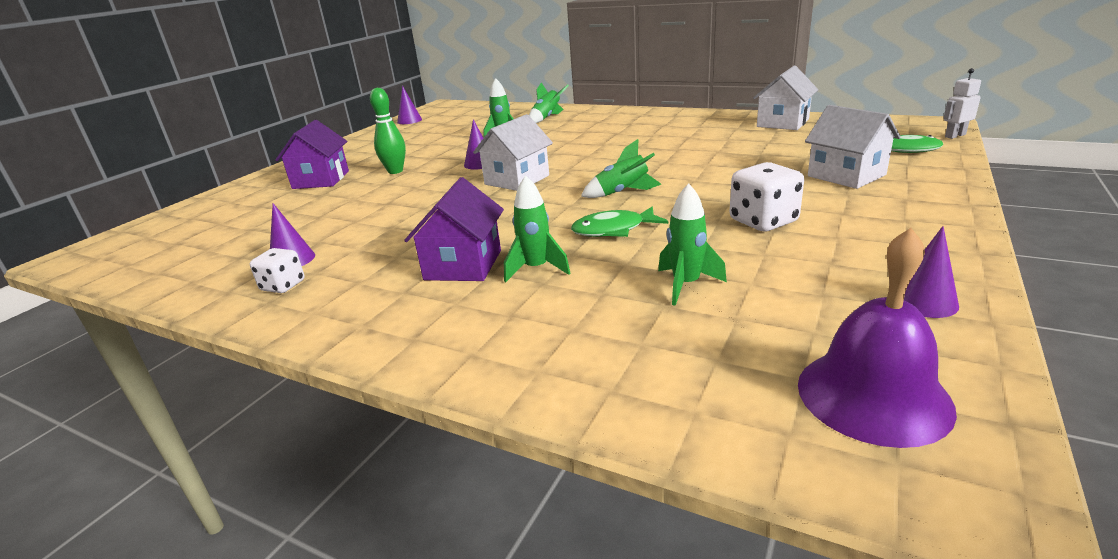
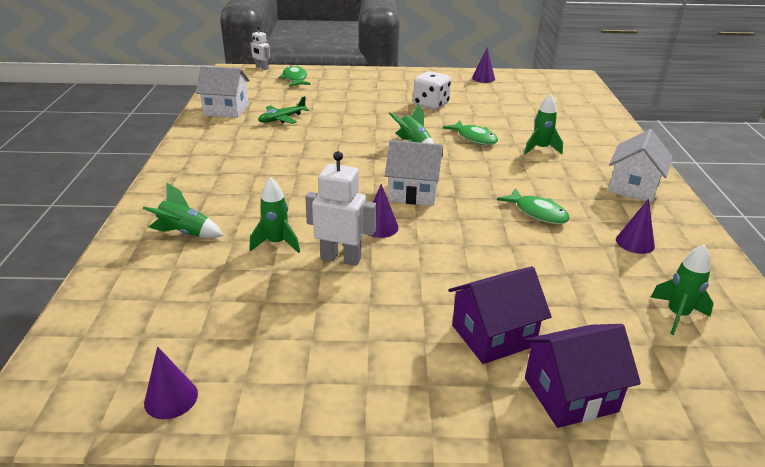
camera: 120 degrees left, 5 degrees up
white dice [250,248,305,293] -> none
green bowling pin [370,88,406,174] -> none
purple house [404,177,504,281] -> purple house moved to [524,324,641,428]
green rocket [658,183,727,306] -> green rocket moved to [651,244,714,335]
purple bell [798,228,957,448] -> none
white house [805,105,901,189] -> white house moved to [608,129,673,202]
none -> green plane [258,96,309,124]
none -> white robot [305,151,376,266]
none -> green fish [497,188,570,224]

